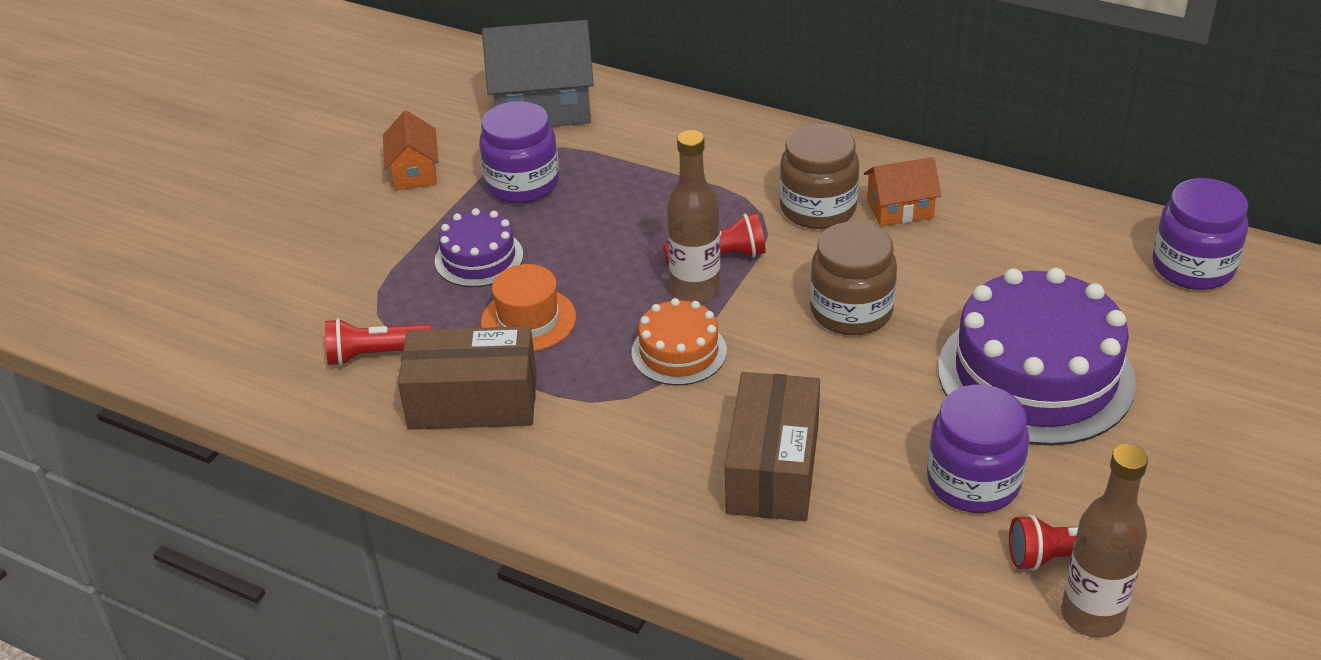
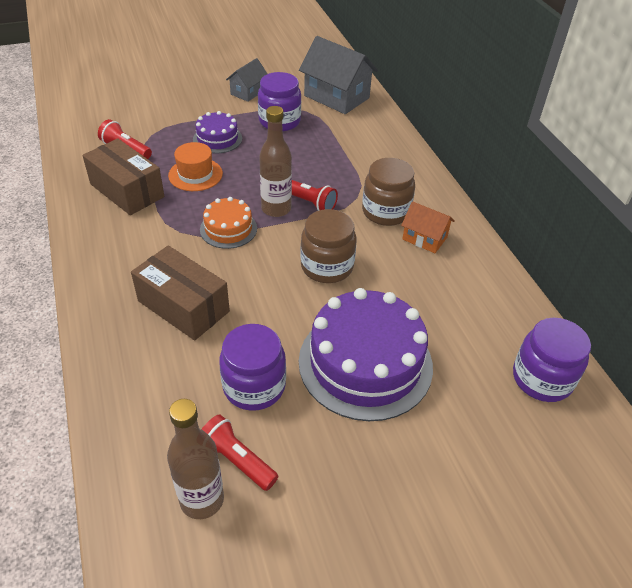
camera: 40 degrees right, 5 degrees up
orange house [383,110,439,190] -> grey house [226,58,268,102]
brown box [725,372,820,521] -> brown box turned 75 degrees clockwise [131,245,230,340]

